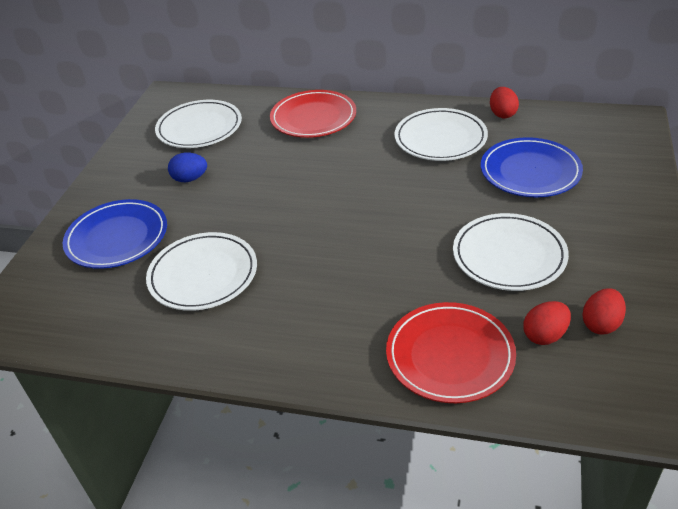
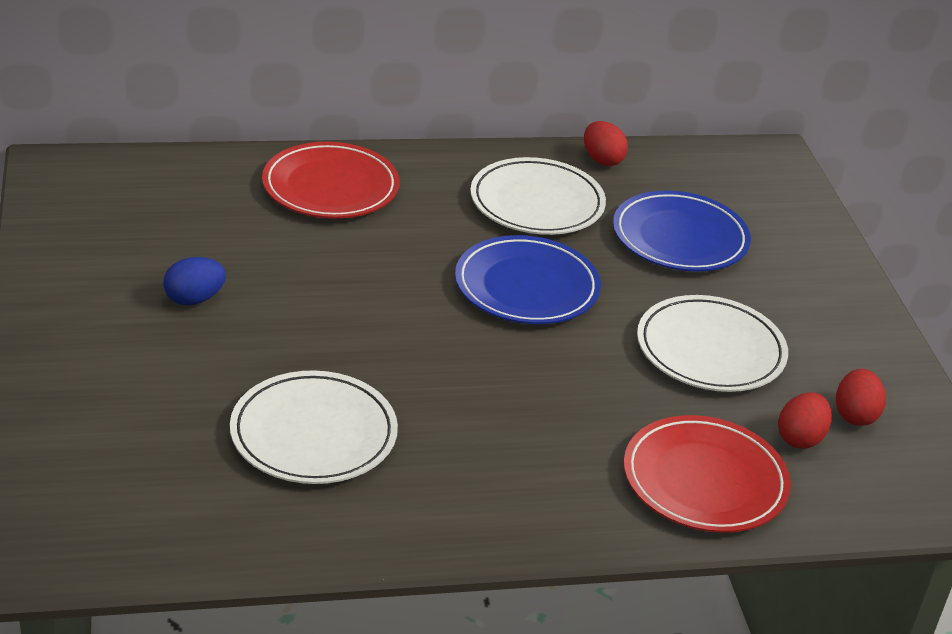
camera: 30 degrees left, 5 degrees down
blue plate [62,199,167,269] -> blue plate moved to [455,235,601,324]
white plate [155,100,242,148] -> none

